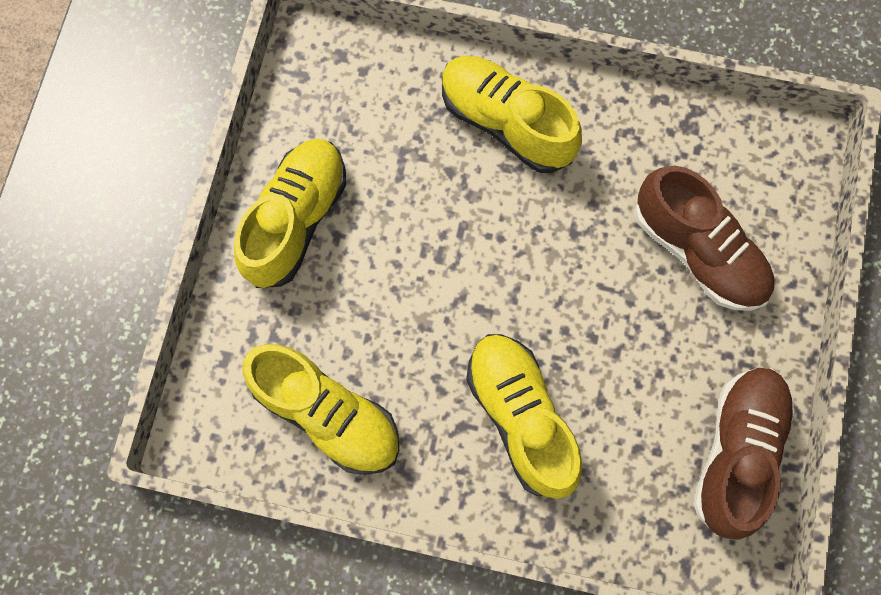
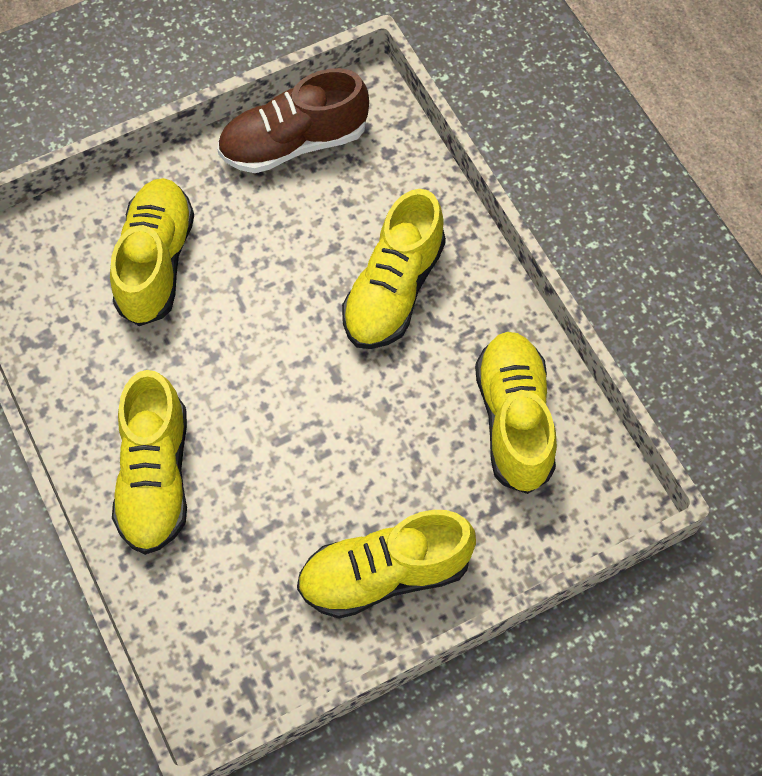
camera: 130 degrees left, 10 degrees down
brown shoe [635,166,774,311] -> yellow shoe [110,178,194,326]

